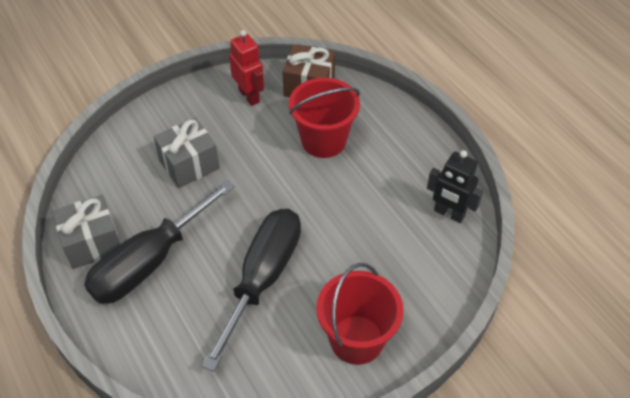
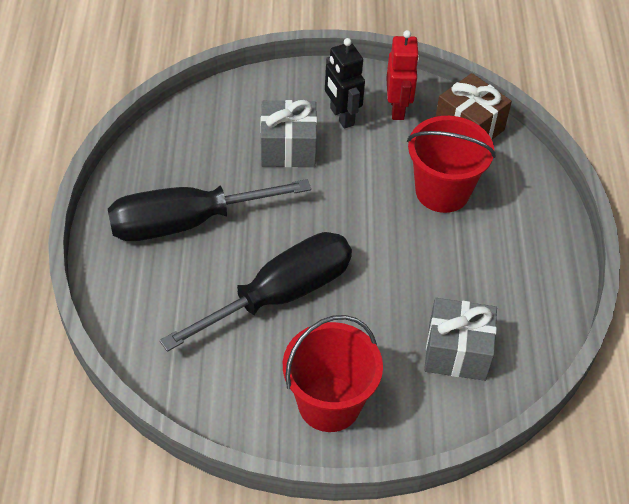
camera: 30 degrees right, 0 degrees up
grey gift [52,195,120,269] -> grey gift moved to [424,298,497,381]
black robot [427,150,483,223] -> black robot moved to [325,38,365,129]

